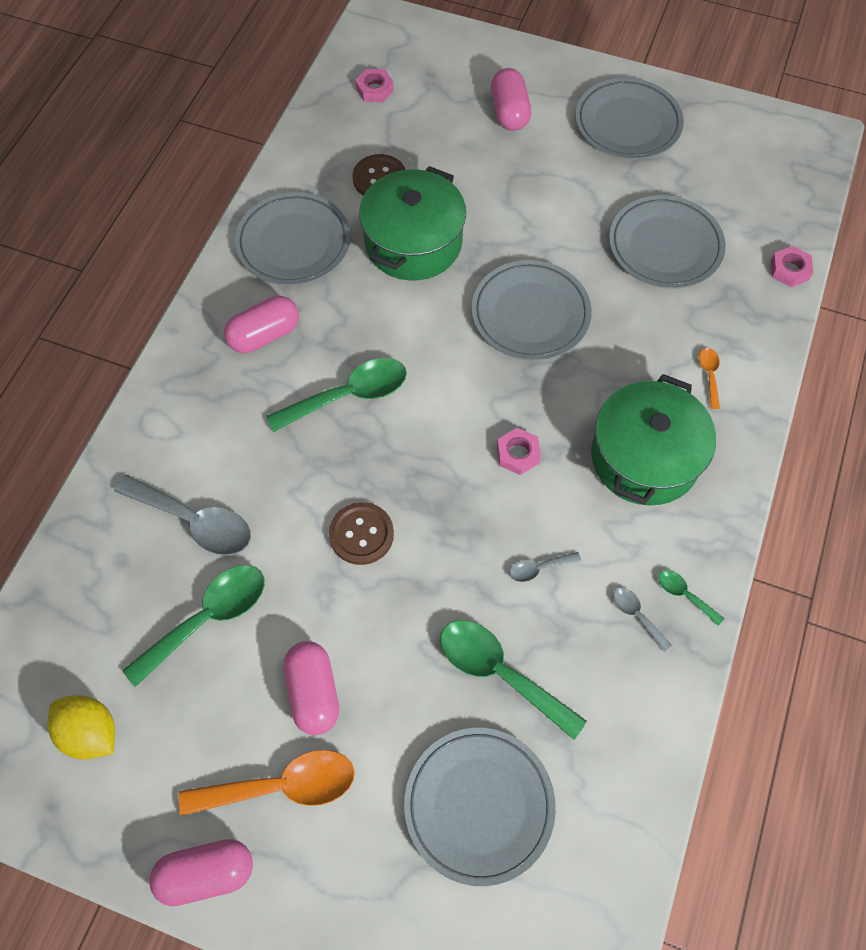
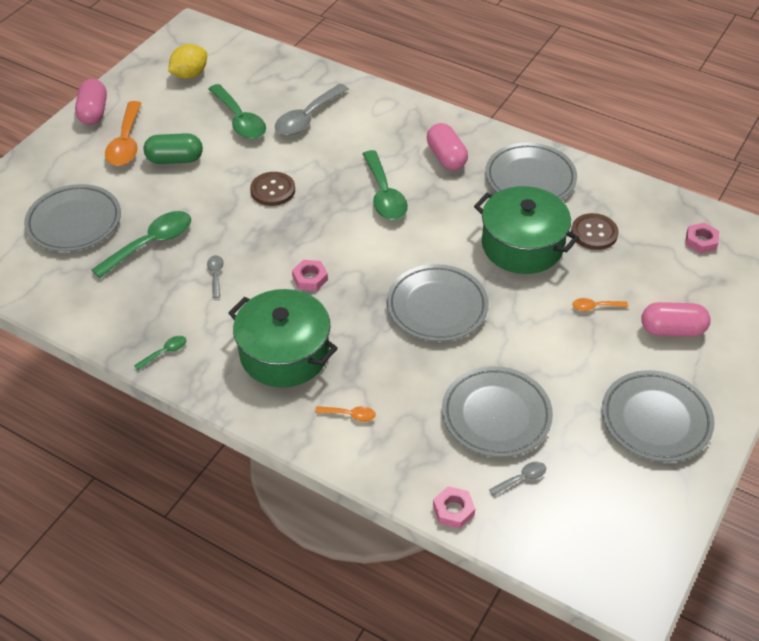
camera: 100 degrees right, 15 degrees down
pink capsule [284,641,339,735] -> green capsule [144,133,203,164]
grey spoon [613,588,672,652] -> grey spoon moved to [489,462,546,496]
none -> orange spoon [572,298,628,311]

